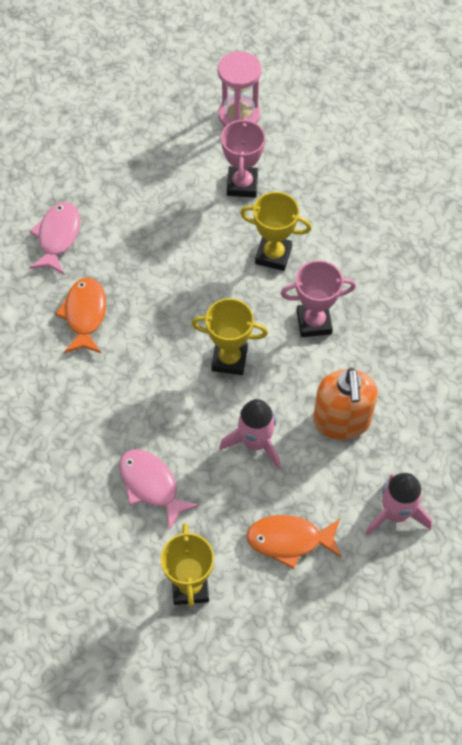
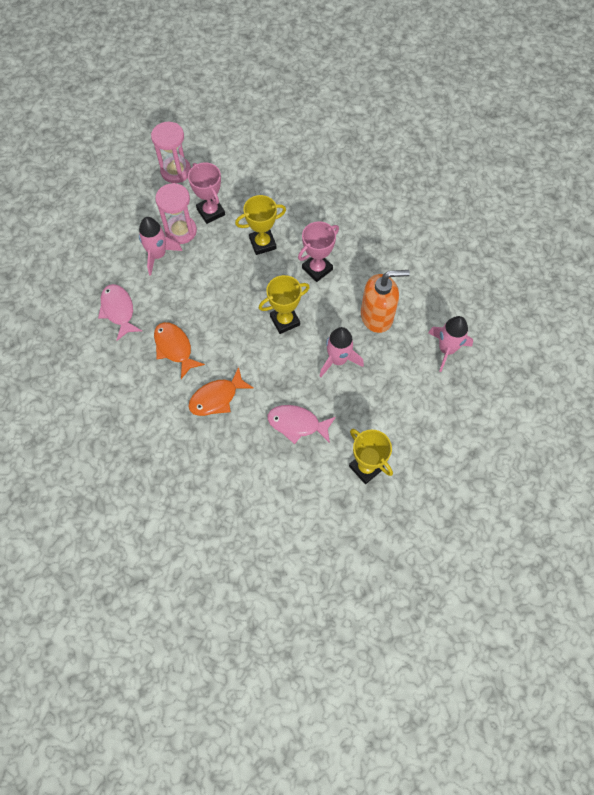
camera: 35 degrees left, 5 degrees up
orange fish [246,515,341,569] -> orange fish moved to [188,367,253,416]
orange soap dispenser [313,368,378,440] -> orange soap dispenser turned 60 degrees counterclockwise [361,270,410,333]
none -> pink rocket [139,217,182,276]
none -> pink hourglass [155,183,197,244]

